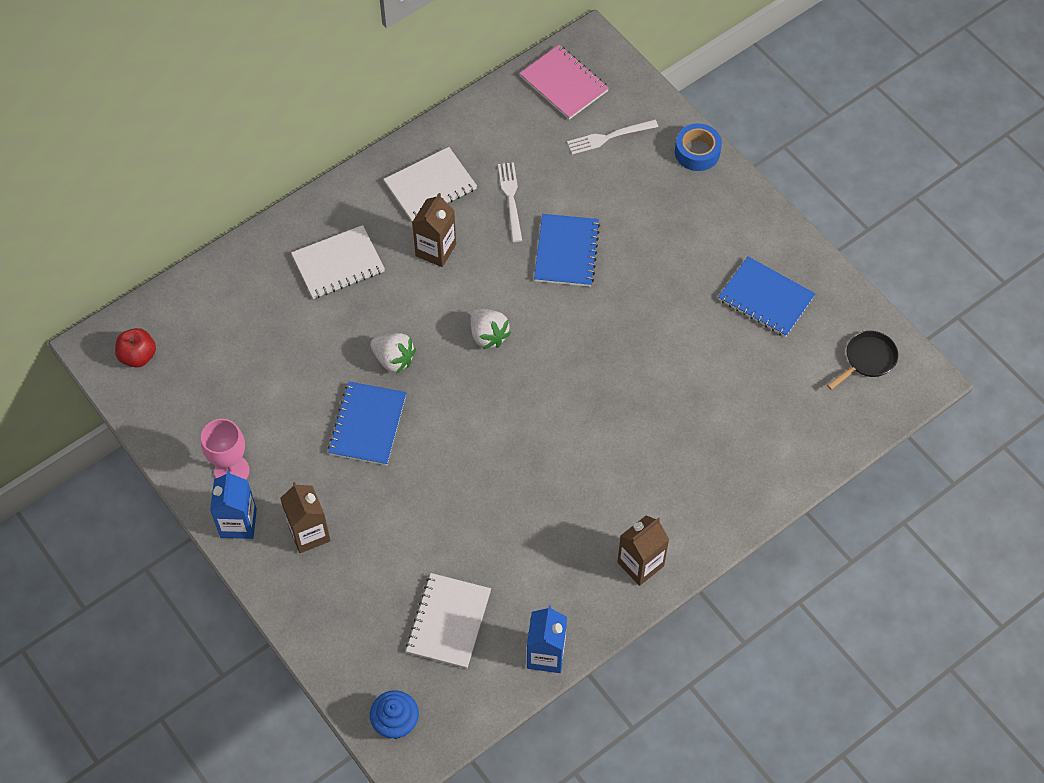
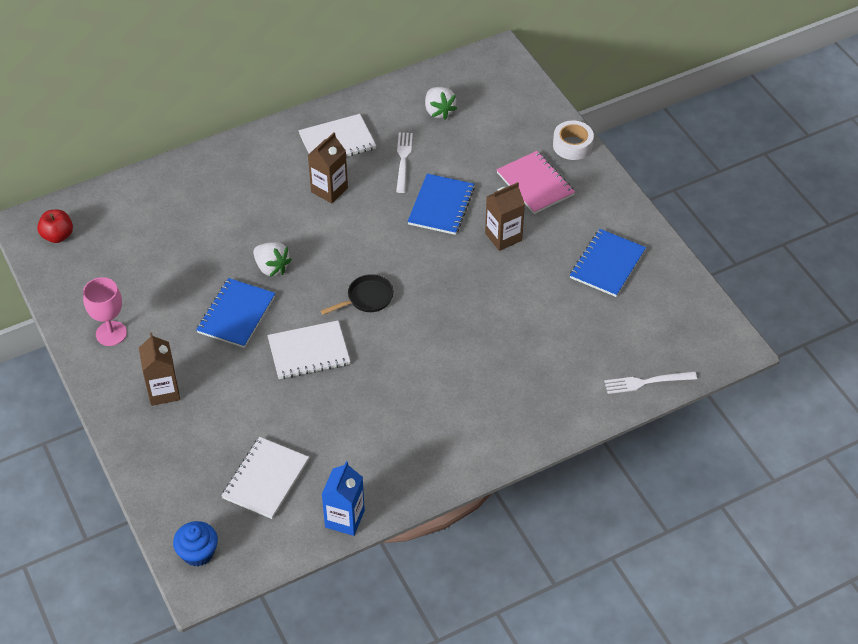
camera: 10 degrees right, 10 degrees down
blue carton [210,470,257,539] -> none
white notebook [291,225,385,299] -> white notebook moved to [267,320,350,379]
white strawberry [471,308,511,350] -> white strawberry moved to [425,87,457,119]
pink notebook [519,45,609,120] -> pink notebook moved to [496,151,575,214]
white fork [567,120,658,155] -> white fork moved to [604,371,697,394]
brown carton [617,516,669,586] -> brown carton moved to [485,182,525,251]
blue tape [675,123,722,171] -> white tape [553,120,594,160]
blue notebook [718,257,815,337] -> blue notebook turned 75 degrees clockwise [570,229,646,297]
black pan [827,331,898,390] -> black pan moved to [321,274,394,315]

